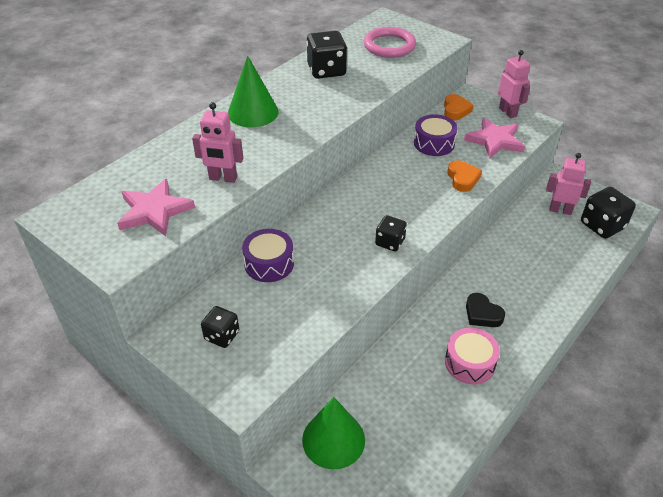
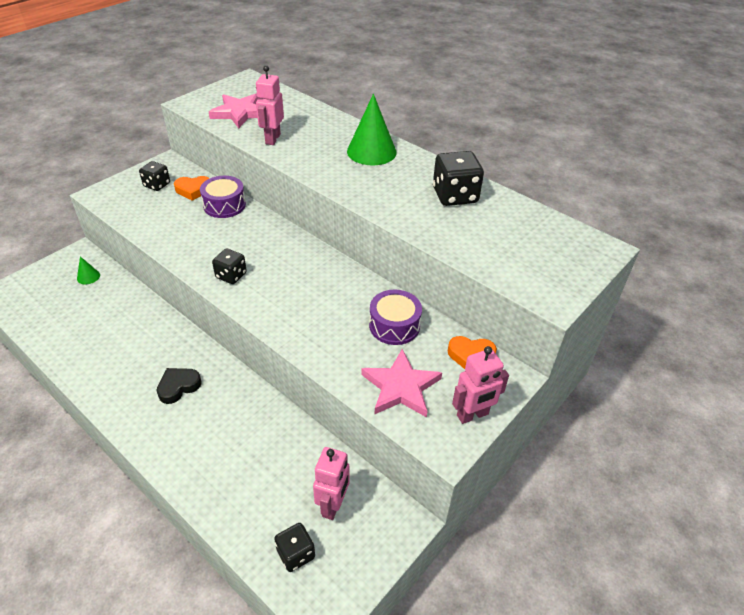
camera: 90 degrees right, 0 degrees up
green cone [302,397,365,469] -> green cone [77,256,100,285], size x0.46
pink ring [364,27,416,58] -> none
pink drum [445,327,500,385] -> none
orange heart [447,160,482,192] -> orange heart moved to [174,176,210,201]
black dice [581,187,636,239] -> black dice [274,523,315,572], size x0.61

